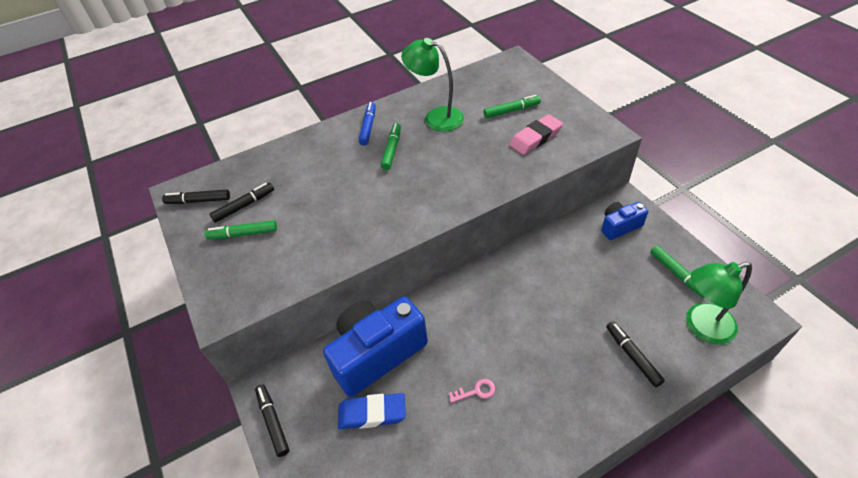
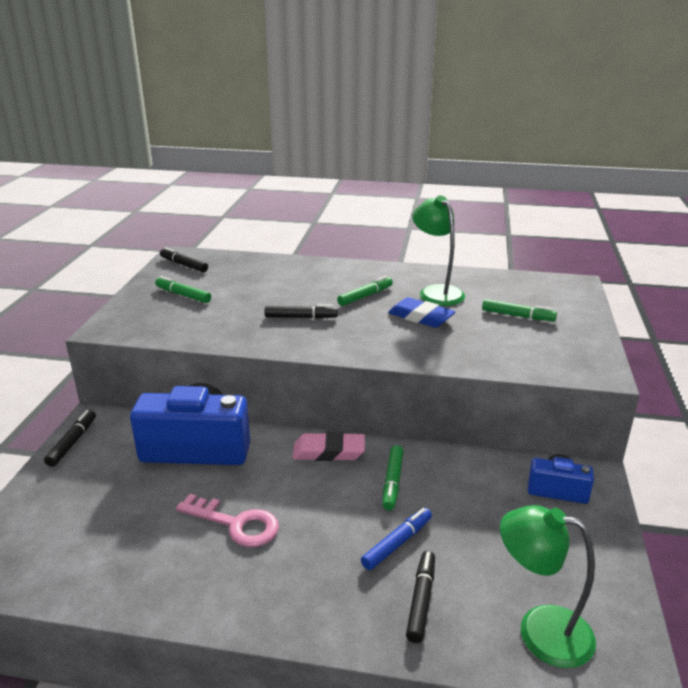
camera: 35 degrees right, 20 degrees down
black marker [210,183,274,223] -> black marker moved to [265,305,338,319]
blue eraser [338,393,406,429] -> blue eraser moved to [388,297,455,328]
blue marker [359,102,376,145] -> blue marker moved to [361,508,432,570]
pink key [449,379,495,403] -> pink key [176,494,279,547], size x1.94
pink eraser [509,114,563,155] -> pink eraser moved to [292,432,365,461]
green marker [651,245,704,298] -> green marker moved to [383,445,403,510]

